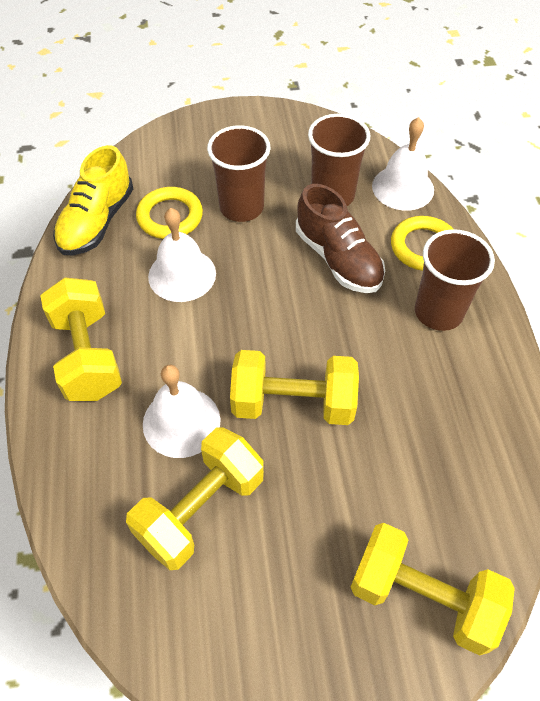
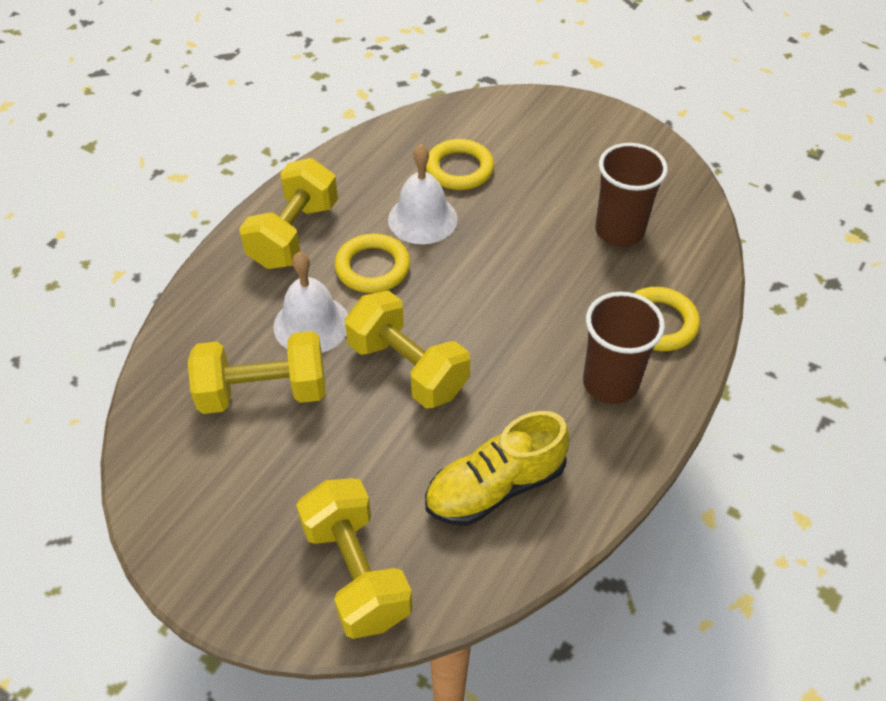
camera: 40 degrees right, 5 degrees down
yellow shoe [53,145,133,255] -> yellow shoe moved to [425,411,570,526]
brown cup [207,125,271,222] -> none
brown shoe [296,184,385,293] -> none
white bell [372,117,434,211] -> none
none -> yellow ring [335,234,410,293]

